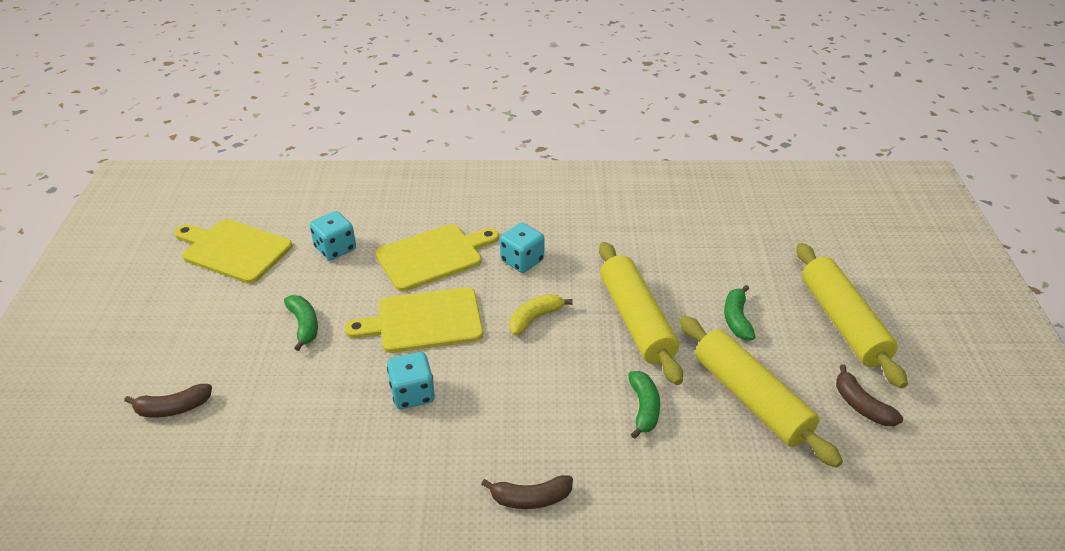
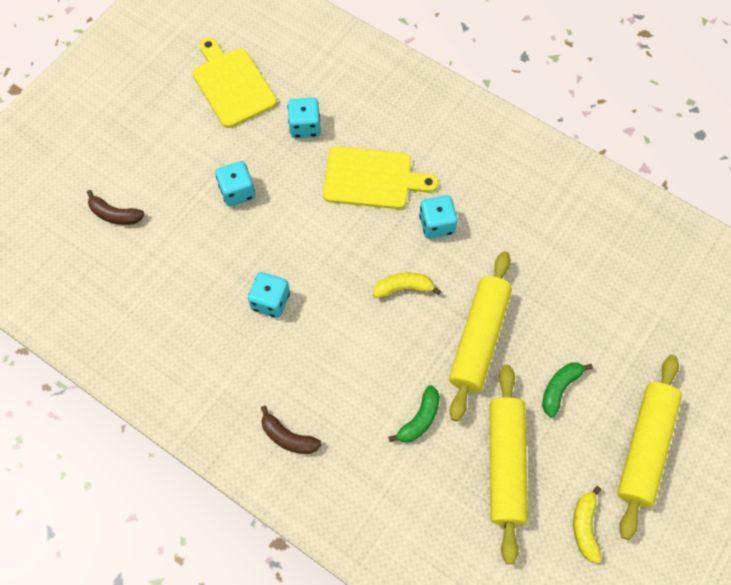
camera: 35 degrees right, 25 degrees up
green banana [284,295,318,351] -> turquoise dice [215,161,255,206]
yellow cutting board [345,287,483,353] -> none
brown banana [836,364,903,426] -> yellow banana [573,486,602,563]

